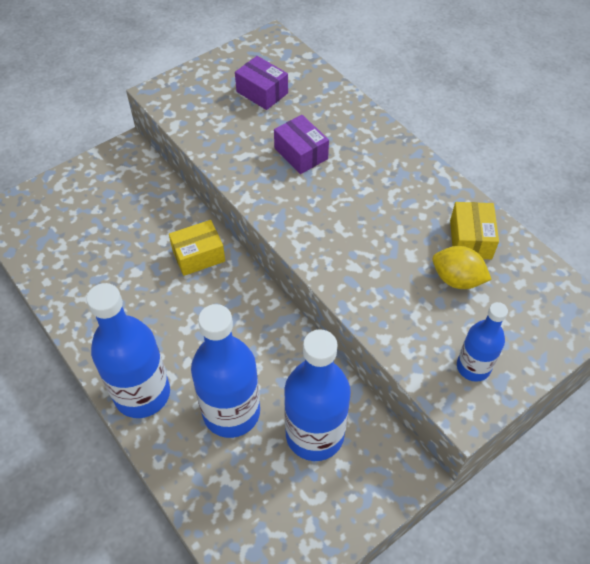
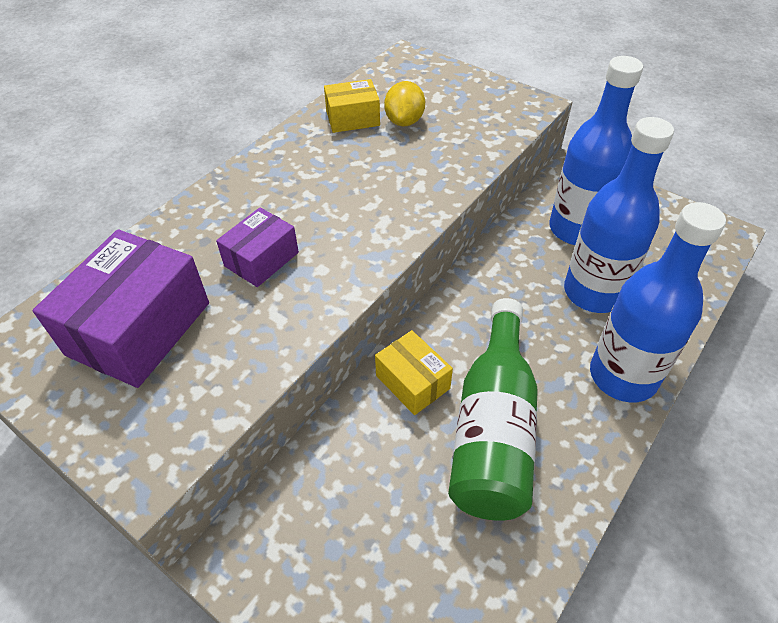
camera: 105 degrees left, 5 degrees down
purple box [235,56,288,110] -> purple box [33,230,209,388], size x1.77
blue bottle [457,302,508,382] -> none
none -> green bottle [448,298,538,521]

